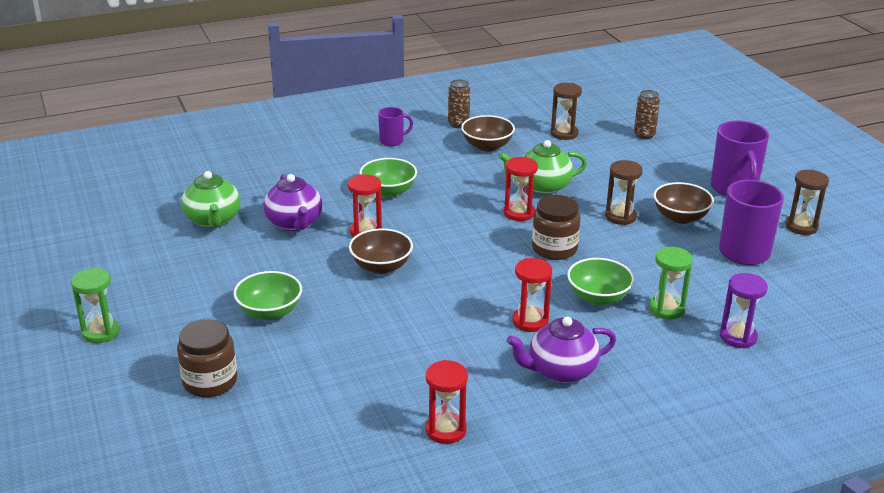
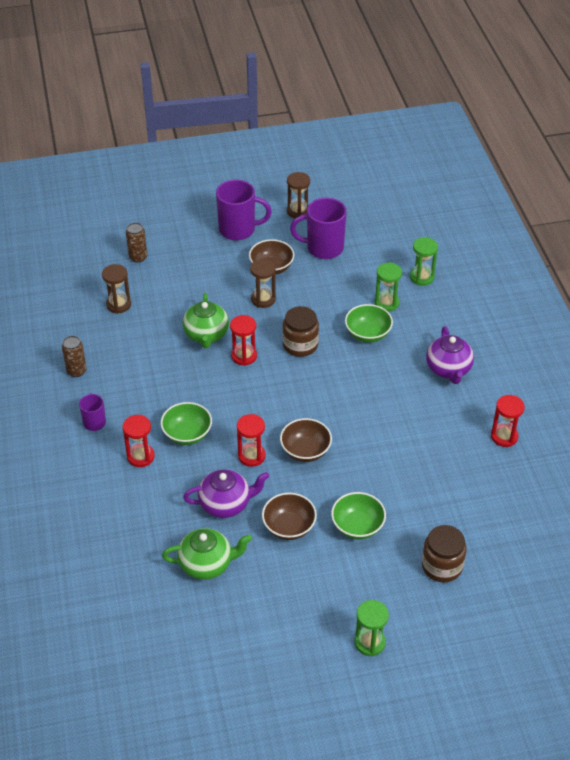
camera: 80 degrees left, 15 degrees up
brown bowl [461,115,515,151] -> brown bowl moved to [262,493,317,540]
red hourglass [512,258,552,332] -> red hourglass moved to [123,415,155,467]
purple hourglass [720,273,768,349] -> green hourglass [410,237,438,286]

